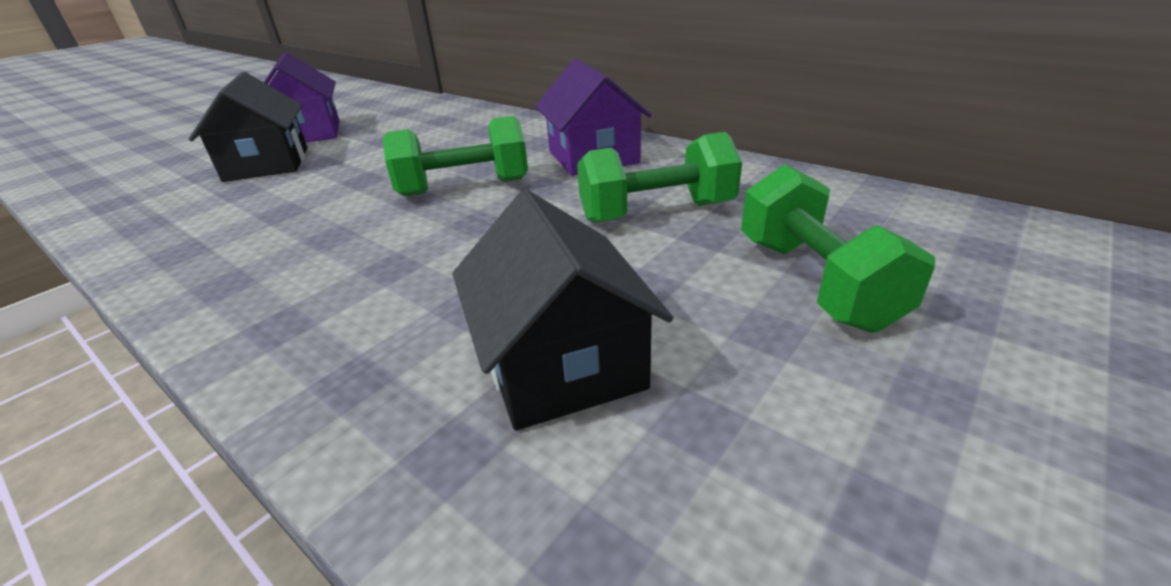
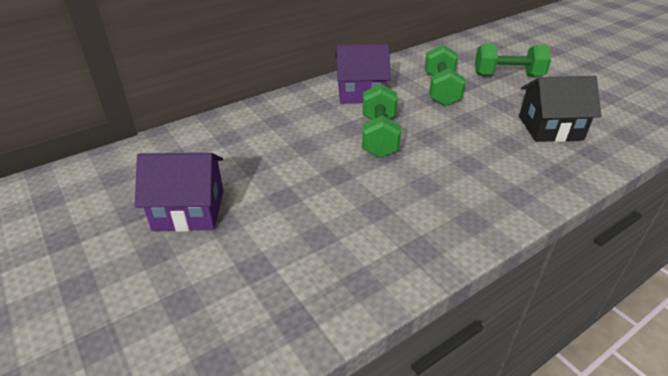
camera: 75 degrees left, 5 degrees up
black house [189,72,307,182] -> none

